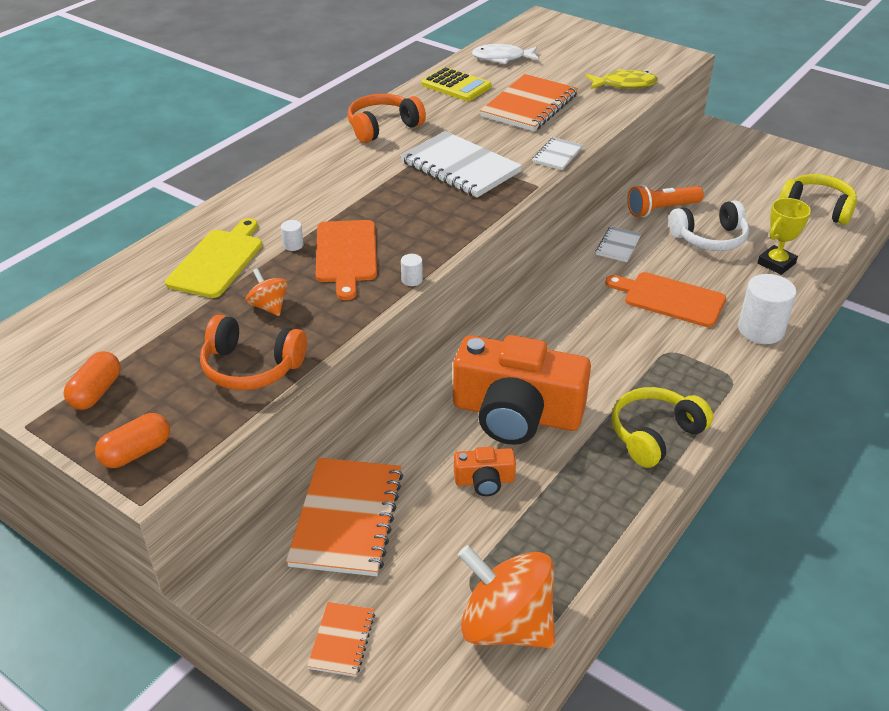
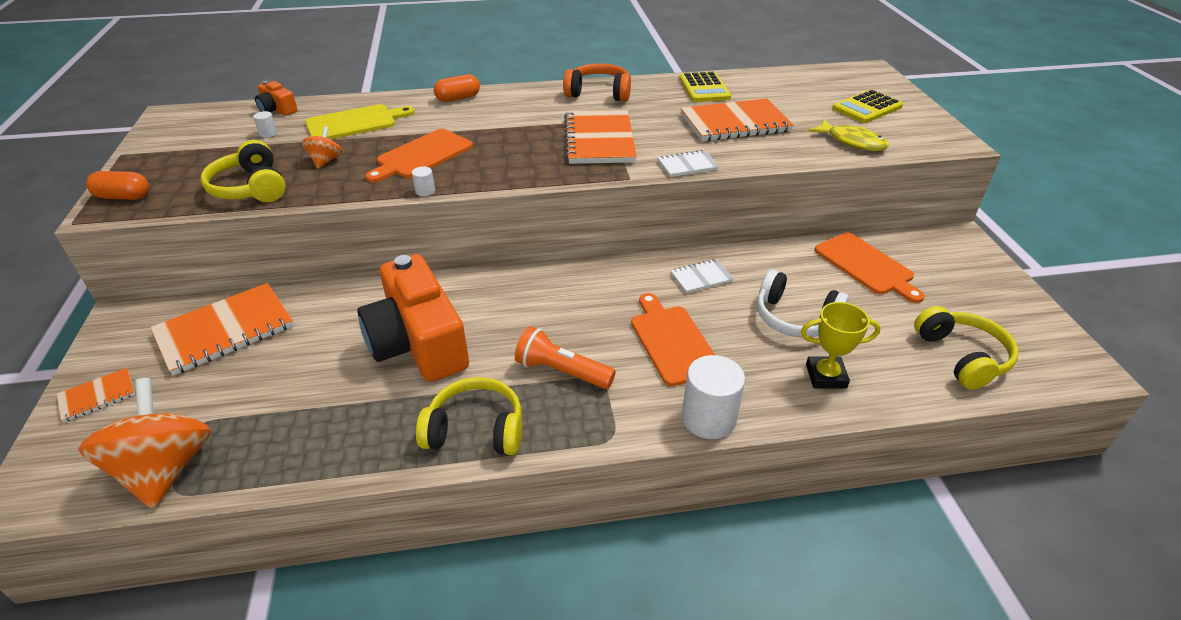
camera: 45 degrees right, 0 degrees up
orange capsule [64,351,121,410] -> orange capsule moved to [434,74,480,102]
orange headphones [200,315,307,390] -> yellow headphones [201,140,286,202]
white cylinder [281,220,304,251] -> white cylinder moved to [253,111,277,138]
white notebook [400,131,522,198] -> orange notebook [564,110,637,164]
orange camera [454,447,516,496] -> orange camera moved to [255,81,298,116]
white fish [472,44,540,64] -> none
orange flashlight [627,185,704,217] -> orange flashlight moved to [515,326,616,389]
none -> orange cutting board [814,233,925,303]
none -> yellow calculator [832,90,903,123]

